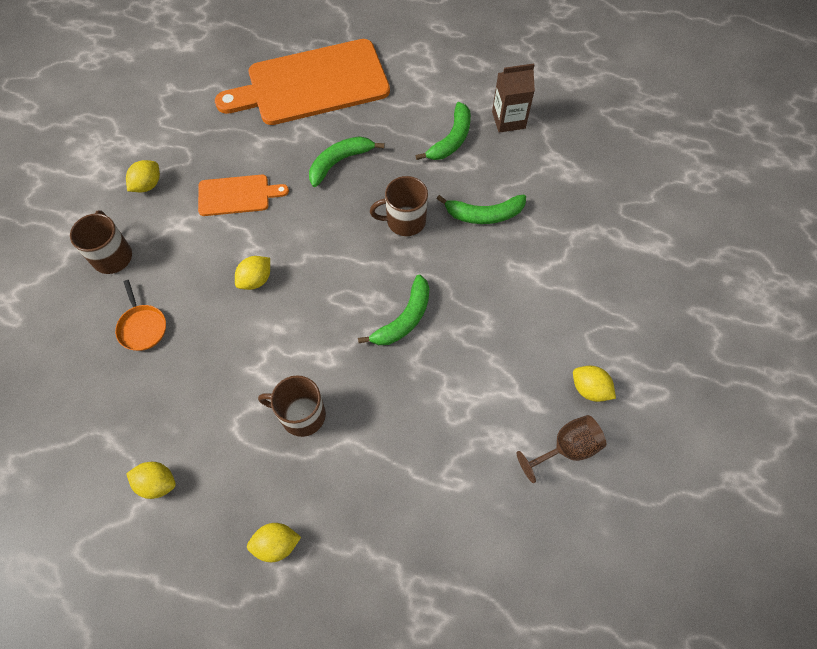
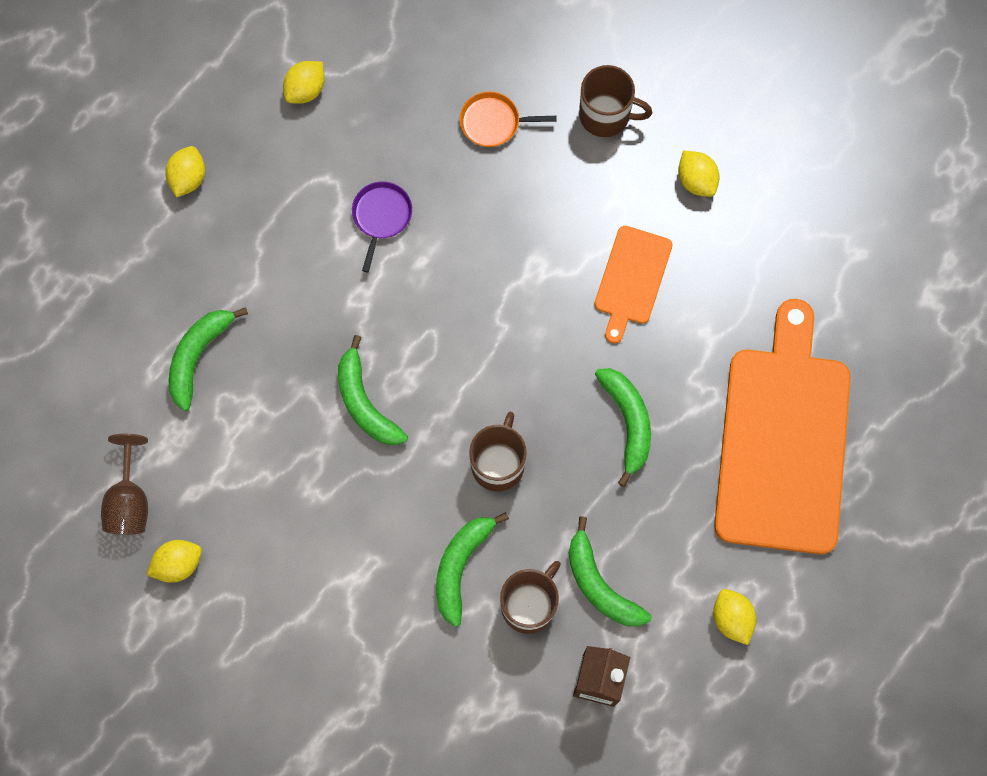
camera: 115 degrees right, 10 degrees up
yellow lemon [235,256,270,290] -> yellow lemon moved to [713,589,757,645]
brown mug [258,375,326,437] -> brown mug moved to [500,561,561,634]
none -> green banana [169,307,248,411]
none -> purple pan [352,181,412,272]

